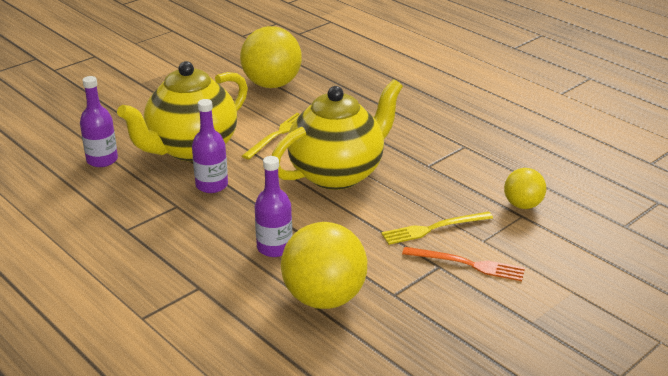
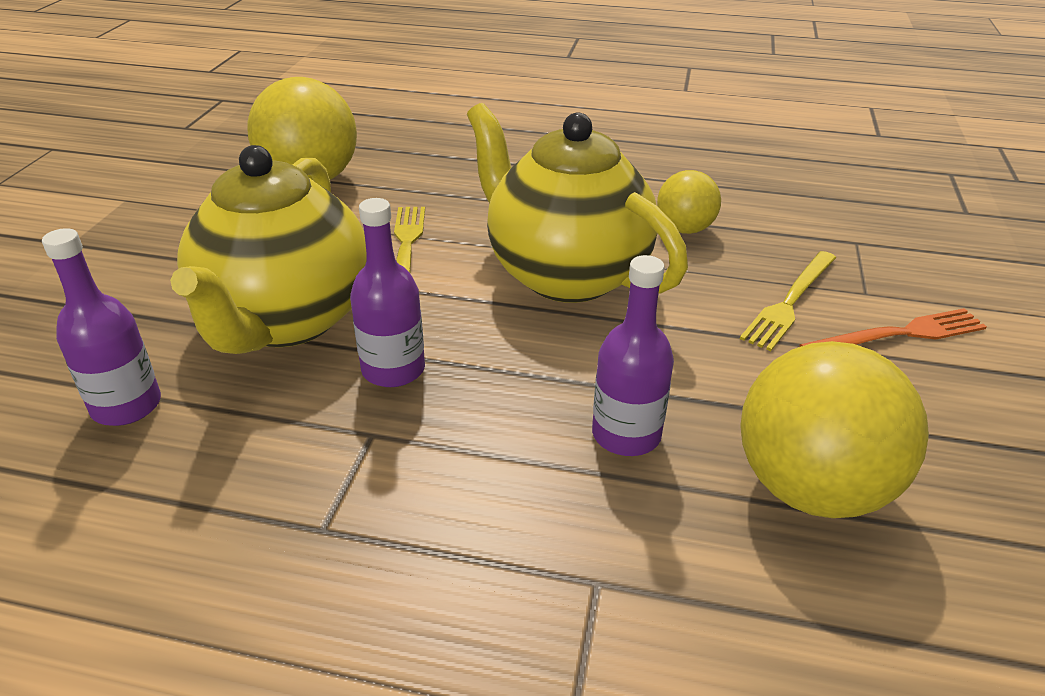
camera: 35 degrees left, 5 degrees up
yellow teapot [272,79,403,190] -> yellow teapot turned 60 degrees counterclockwise [467,103,688,303]
yellow ball [504,168,546,209] -> yellow ball moved to [657,170,721,234]

